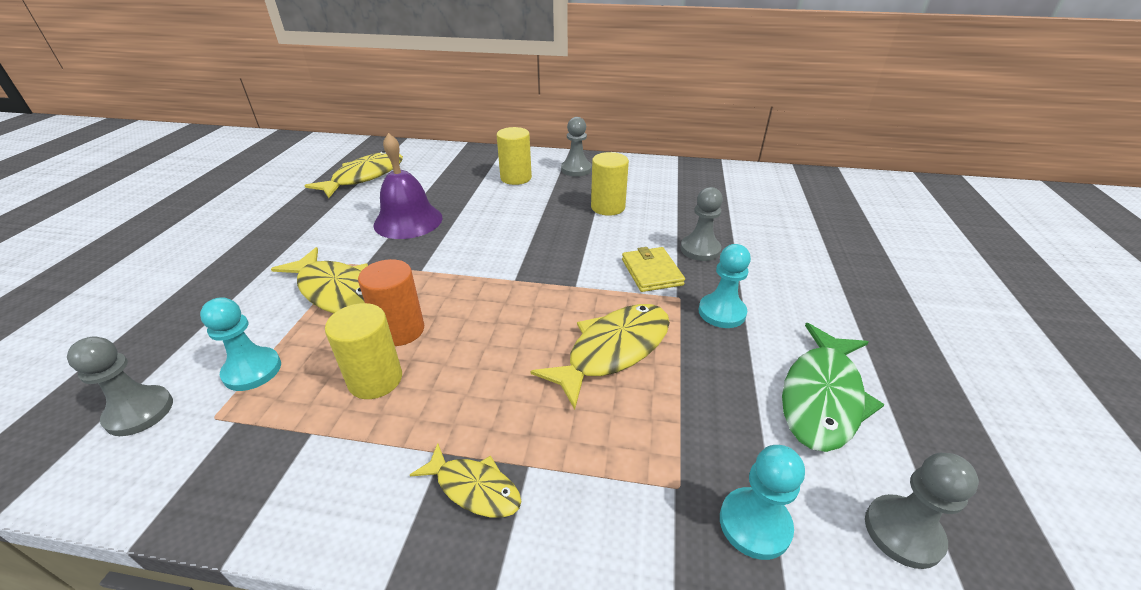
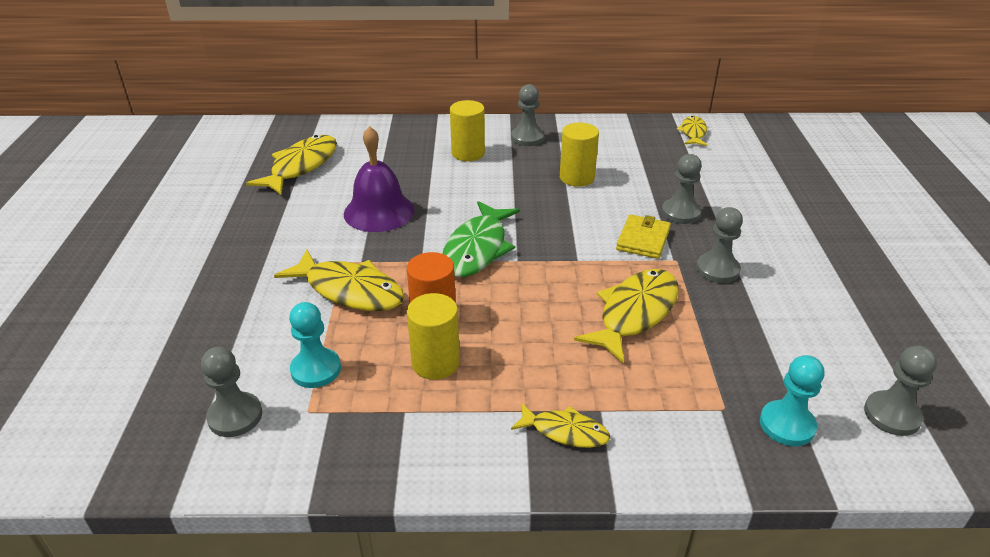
camera: 10 degrees left, 0 degrees up
yellow wallet [622,247,685,292] -> yellow wallet turned 45 degrees clockwise [616,215,671,259]
turquoise pawn [699,244,751,328] -> grey pawn [696,207,743,283]
green fish [782,323,885,452] -> green fish moved to [443,201,520,277]
none -> yellow fish [676,116,707,146]

